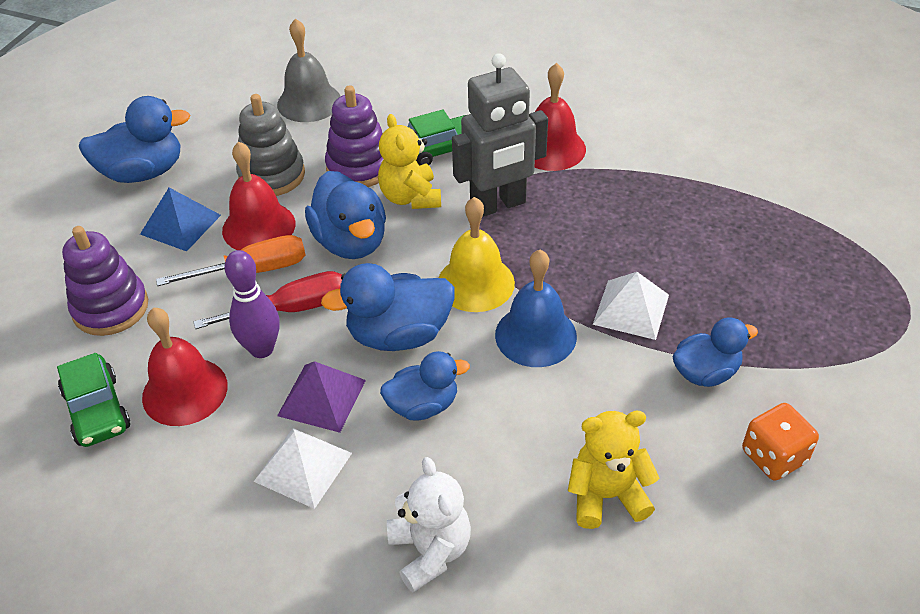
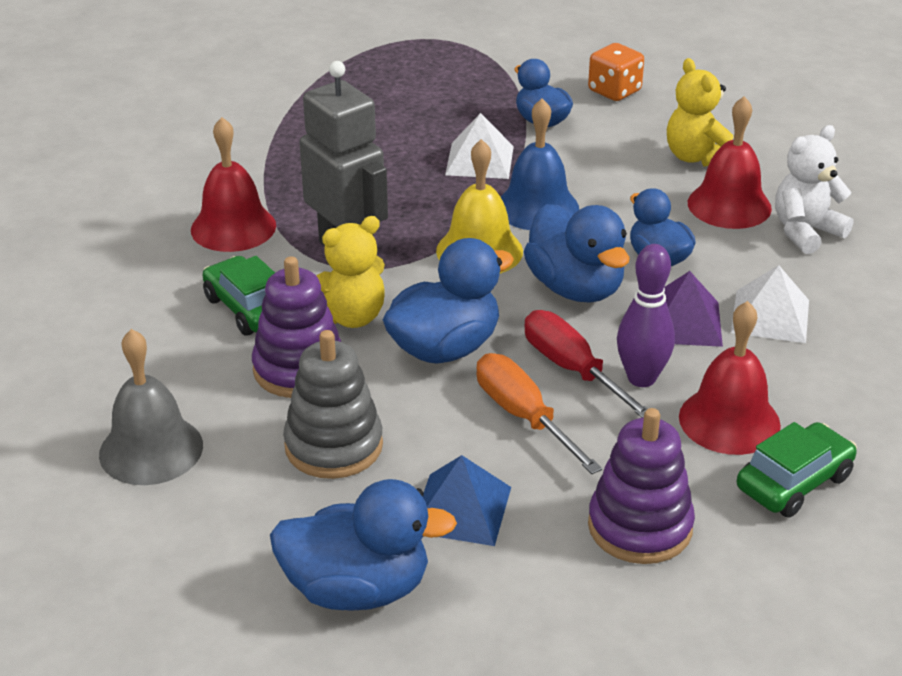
camera: 105 degrees left, 10 degrees down
blue duck [78,96,191,183] -> blue duck turned 120 degrees clockwise [270,479,457,611]
red bell [222,141,295,250] -> red bell moved to [688,96,772,229]

